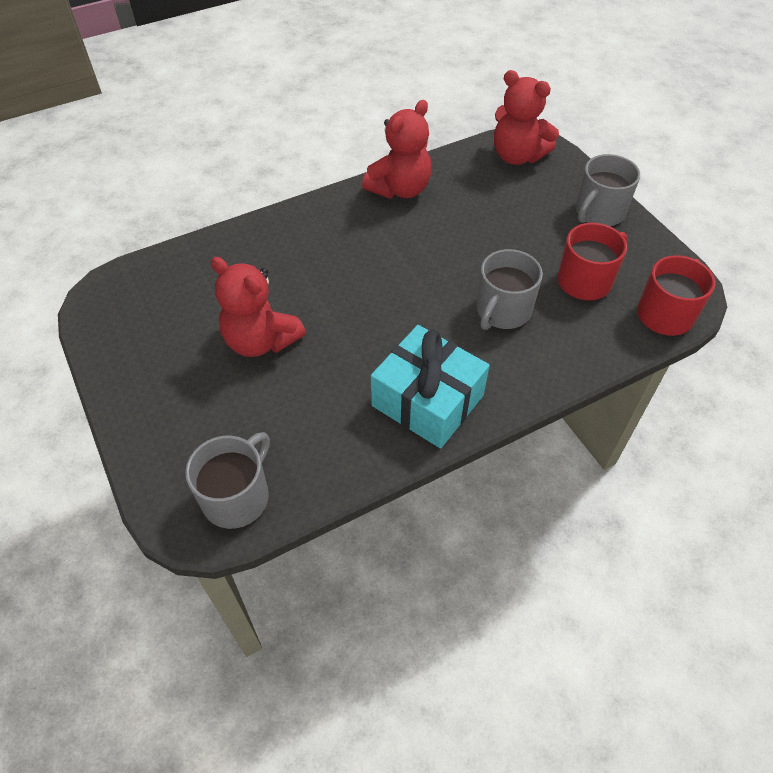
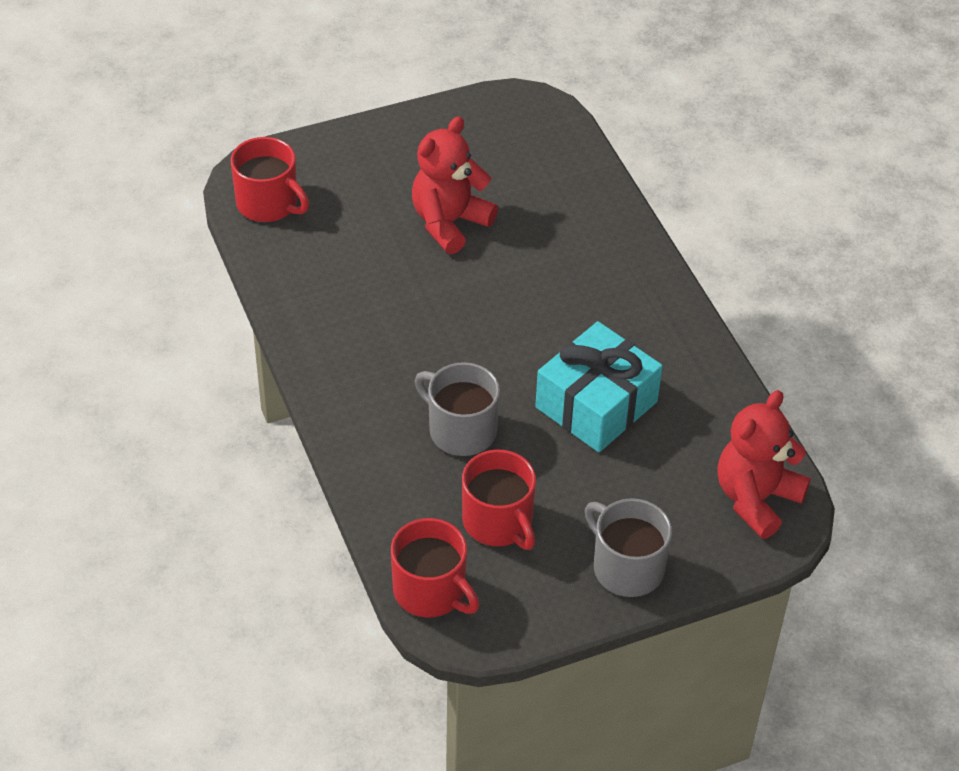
camera: 95 degrees right, 5 degrees down
grey mug [185,432,270,529] -> red mug [230,137,309,222]
red teddy bear [362,100,432,199] -> none
turquoise gift [371,325,490,448] -> turquoise gift moved to [535,321,663,452]

